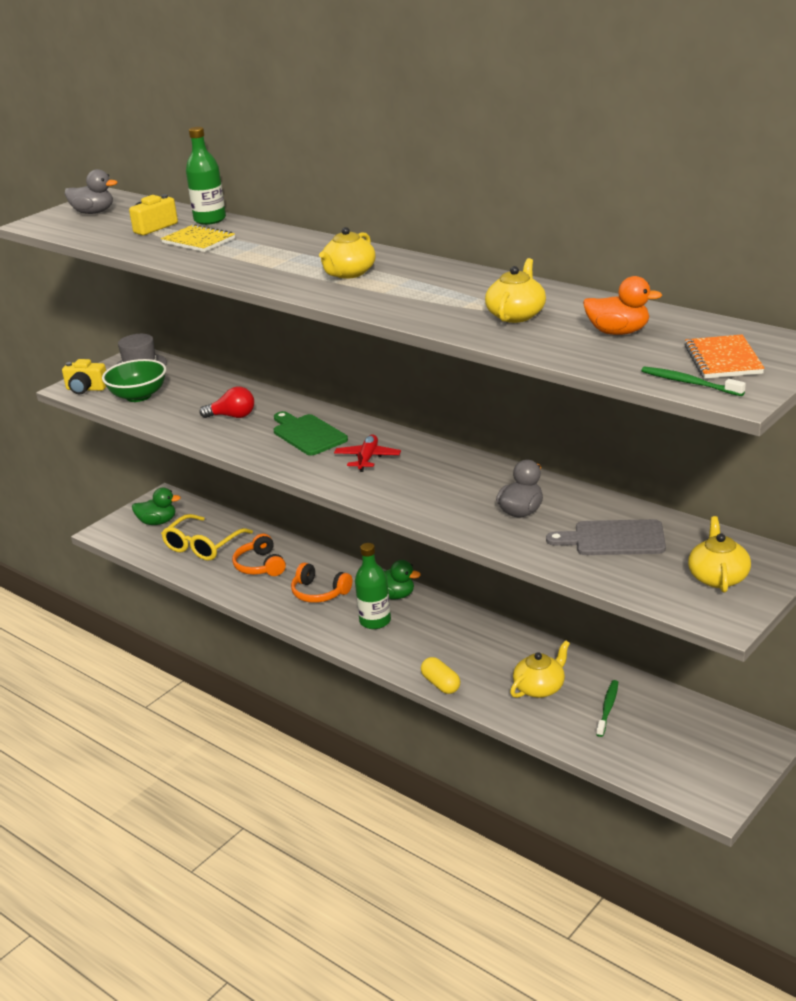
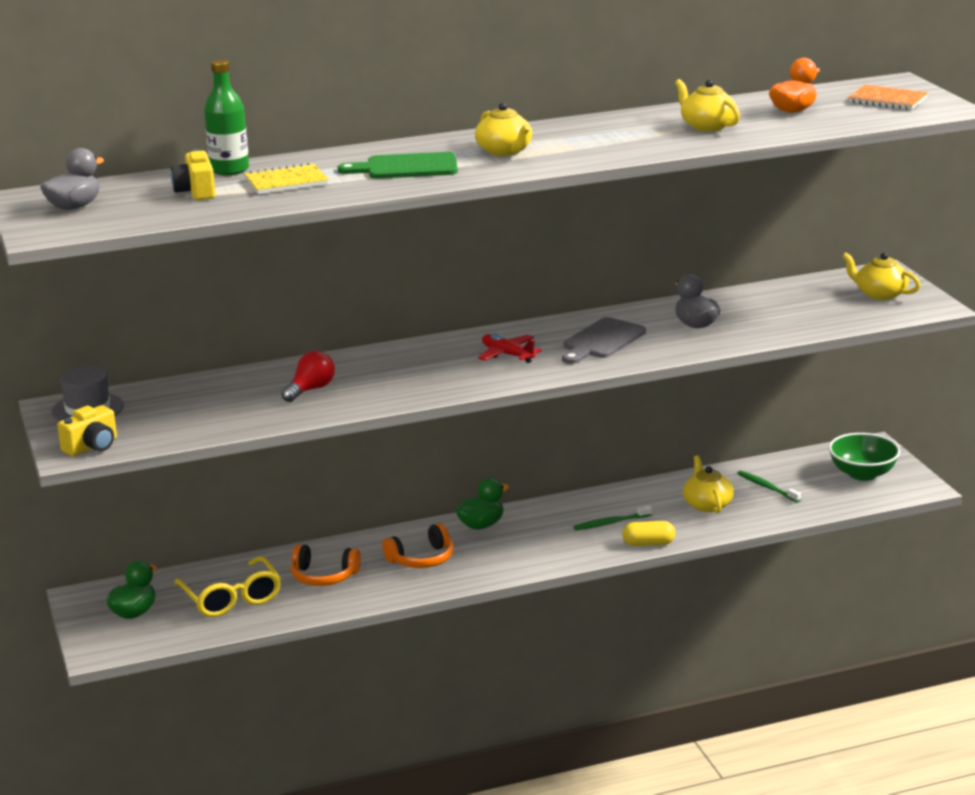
camera: 60 degrees left, 5 degrees down
green bowl [102,359,166,402] -> green bowl moved to [829,433,900,481]
green cutting board [274,411,348,455] -> green cutting board moved to [338,152,458,179]
green bottle [355,543,391,629] -> none
grey cutting board [546,519,666,555] -> grey cutting board moved to [562,317,646,364]
green toothbrush [641,367,746,396] -> green toothbrush moved to [574,505,652,530]

